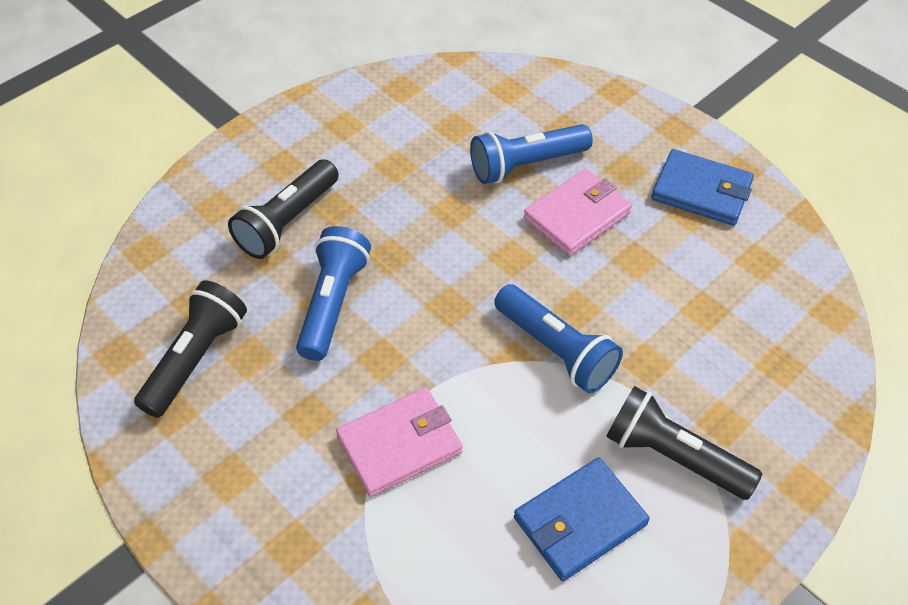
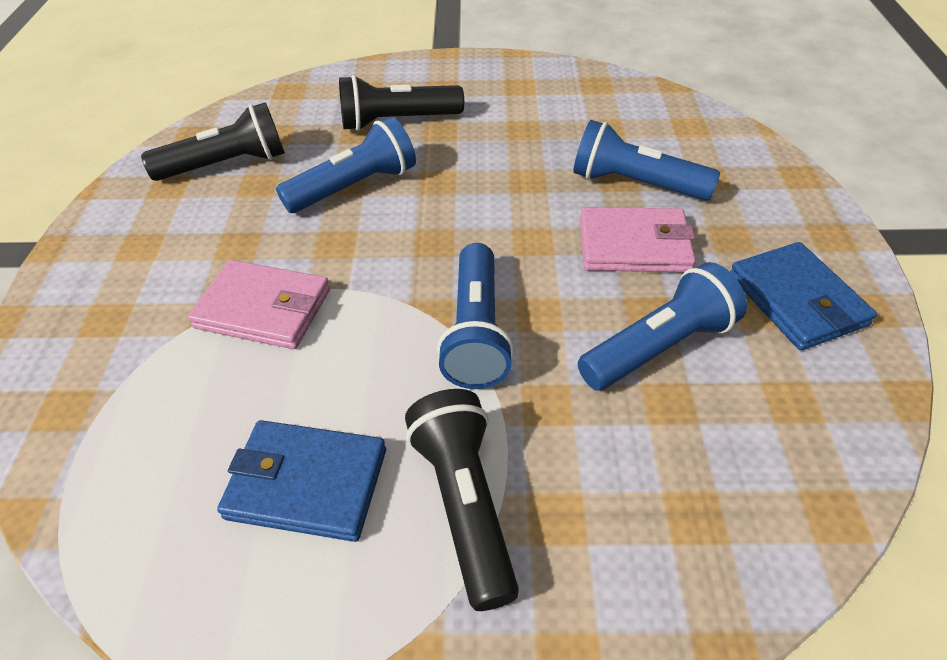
camera: 45 degrees right, 5 degrees down
none -> blue flashlight [578,262,747,391]

